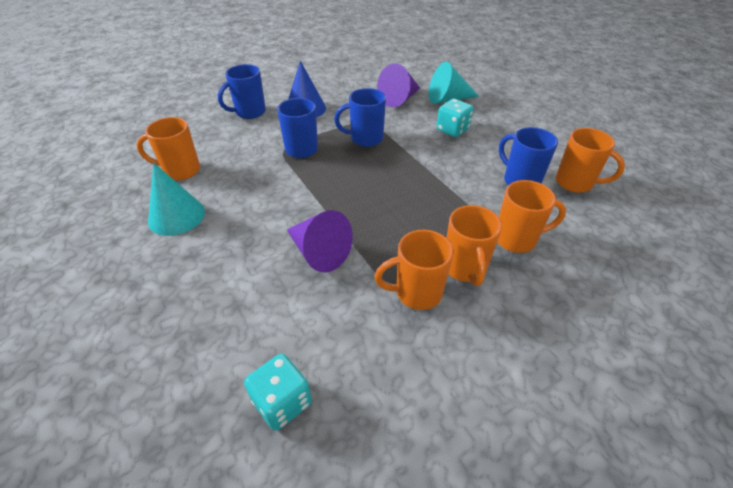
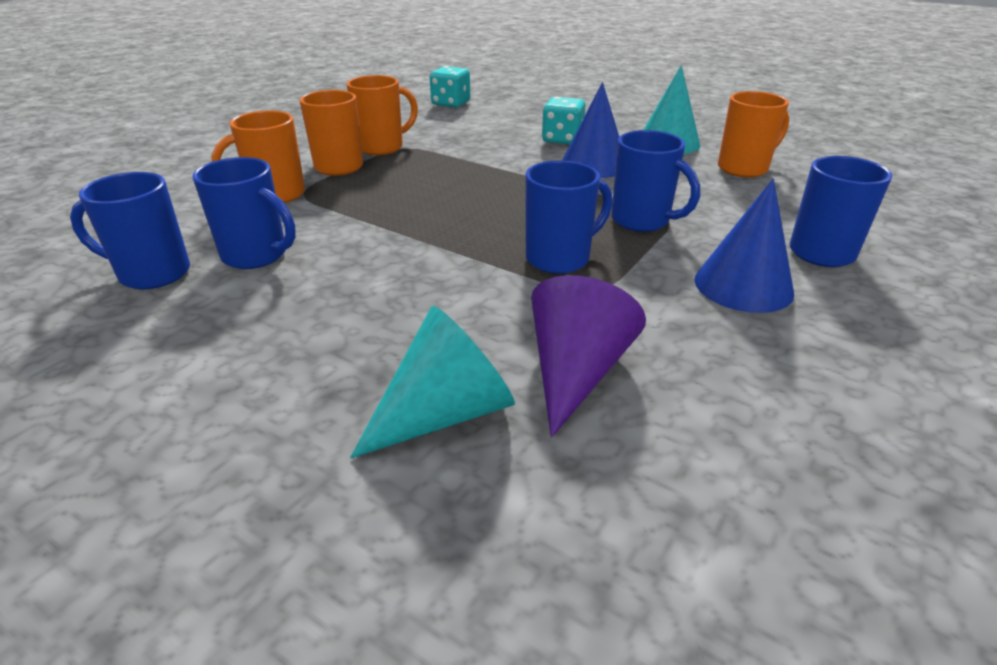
camera: 155 degrees right, 10 degrees down
purple cone [287,210,353,272] -> none
turquoise dice [437,99,474,137] -> turquoise dice moved to [542,97,586,144]
orange mug [556,128,625,193] -> blue mug [70,172,190,289]
none -> blue cone [563,82,619,178]

